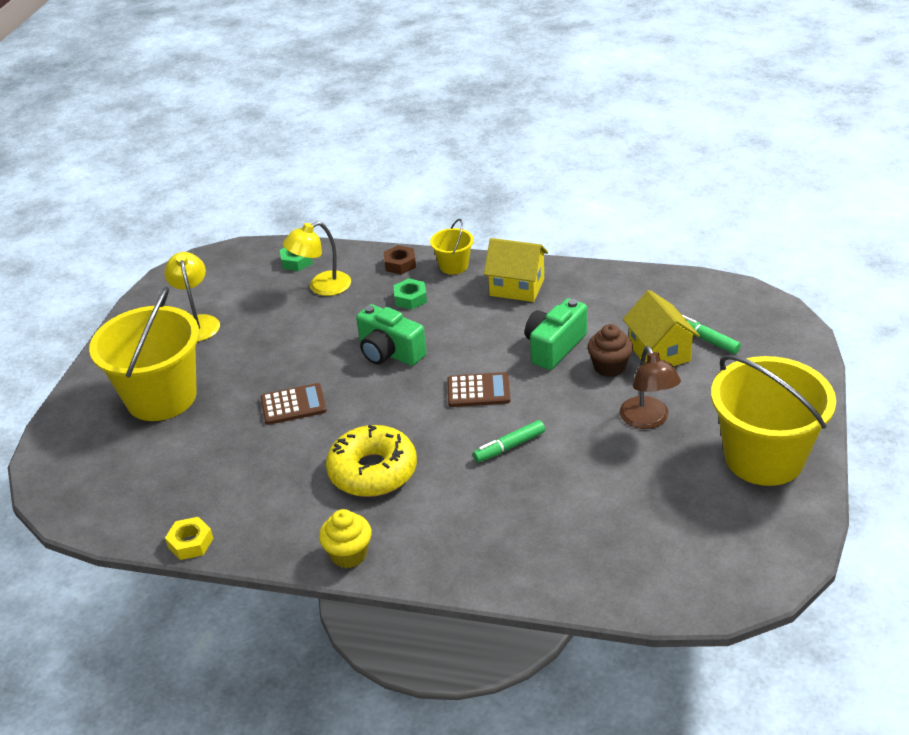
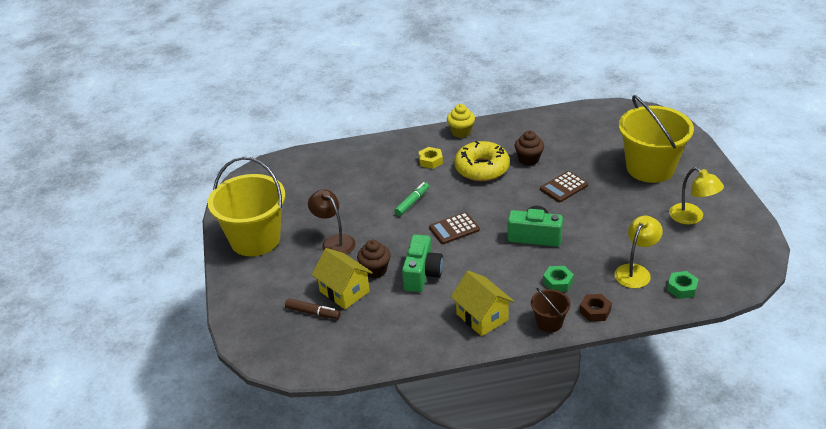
camera: 155 degrees right, 0 degrees up
yellow nut [165,517,214,560] -> yellow nut moved to [419,147,443,169]
yellow bucket [430,219,474,275] -> brown bucket [531,288,571,332]
yellow house [484,238,548,302] -> yellow house turned 60 degrees clockwise [451,271,514,336]
green marker [682,315,741,354] -> brown marker [285,298,341,319]
none -> brown cupcake [515,130,544,166]

